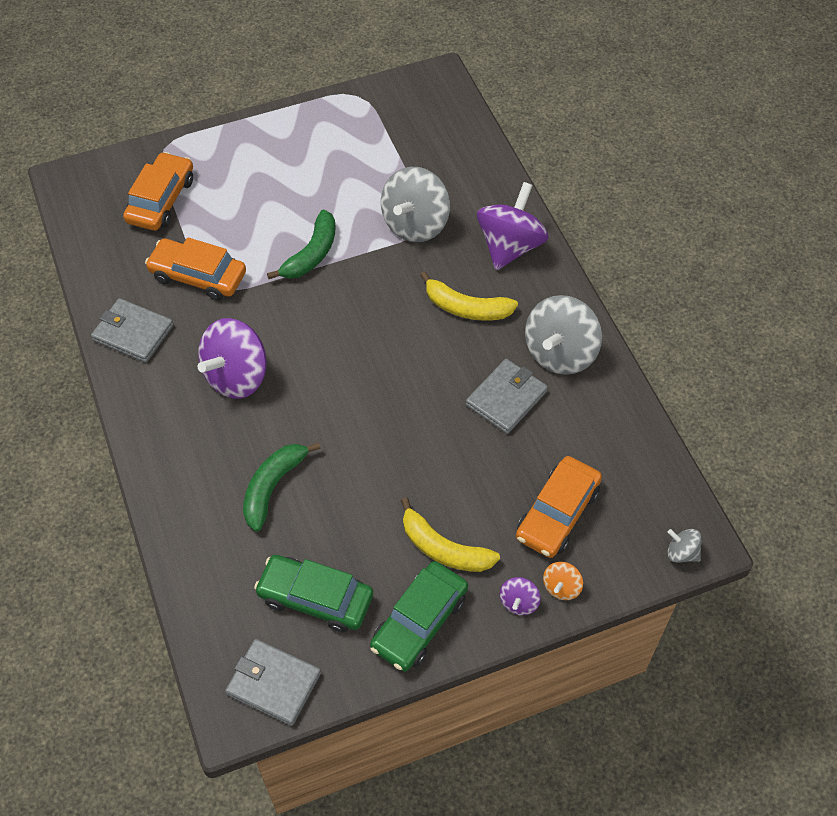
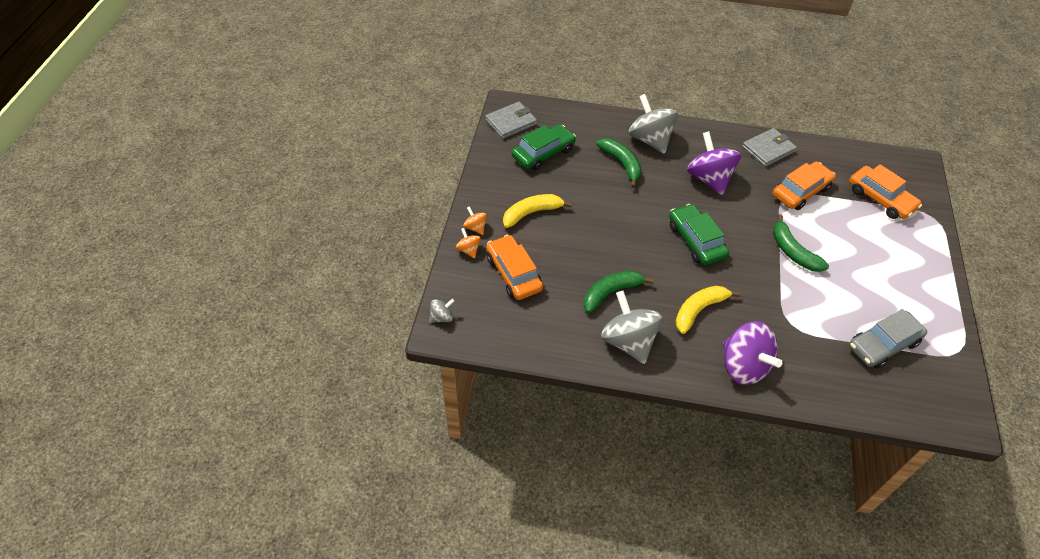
camera: 120 degrees right, 5 degrees down
green car [370,561,468,672] -> green car moved to [669,204,729,265]
grey spinning top [381,167,450,242] -> grey spinning top moved to [628,94,678,154]
grey wallet [466,359,548,434] -> green banana [584,270,654,313]
purple spinning top [500,577,541,615] -> orange spinning top [464,206,487,235]
none -> grey car [849,309,927,368]

